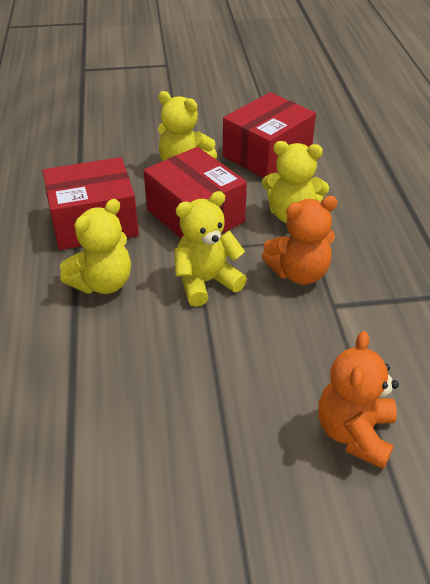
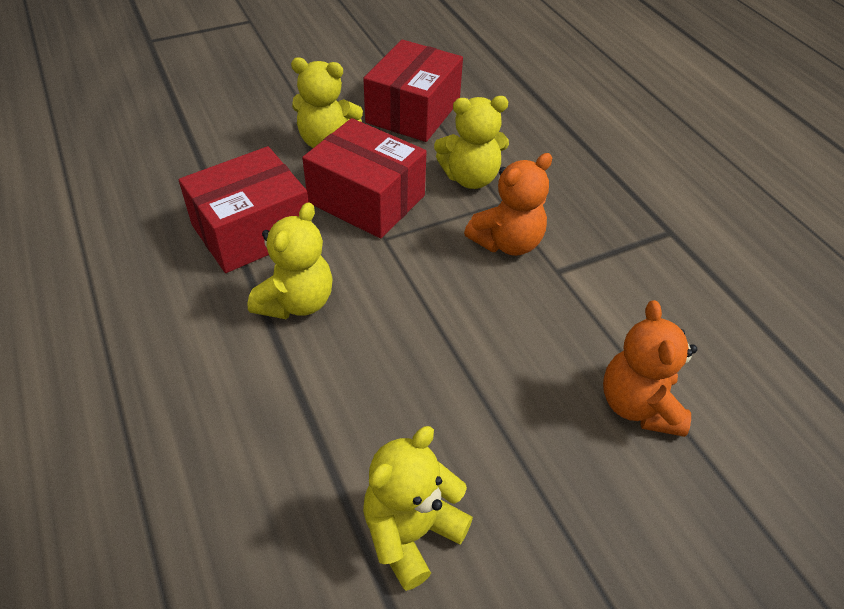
camera: 20 degrees left, 5 degrees up
yellow teddy bear [174,191,247,307] -> yellow teddy bear moved to [363,426,473,591]

